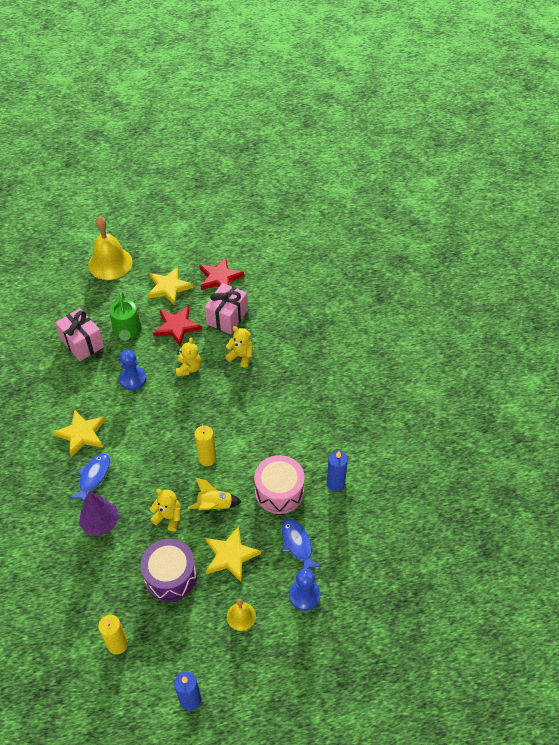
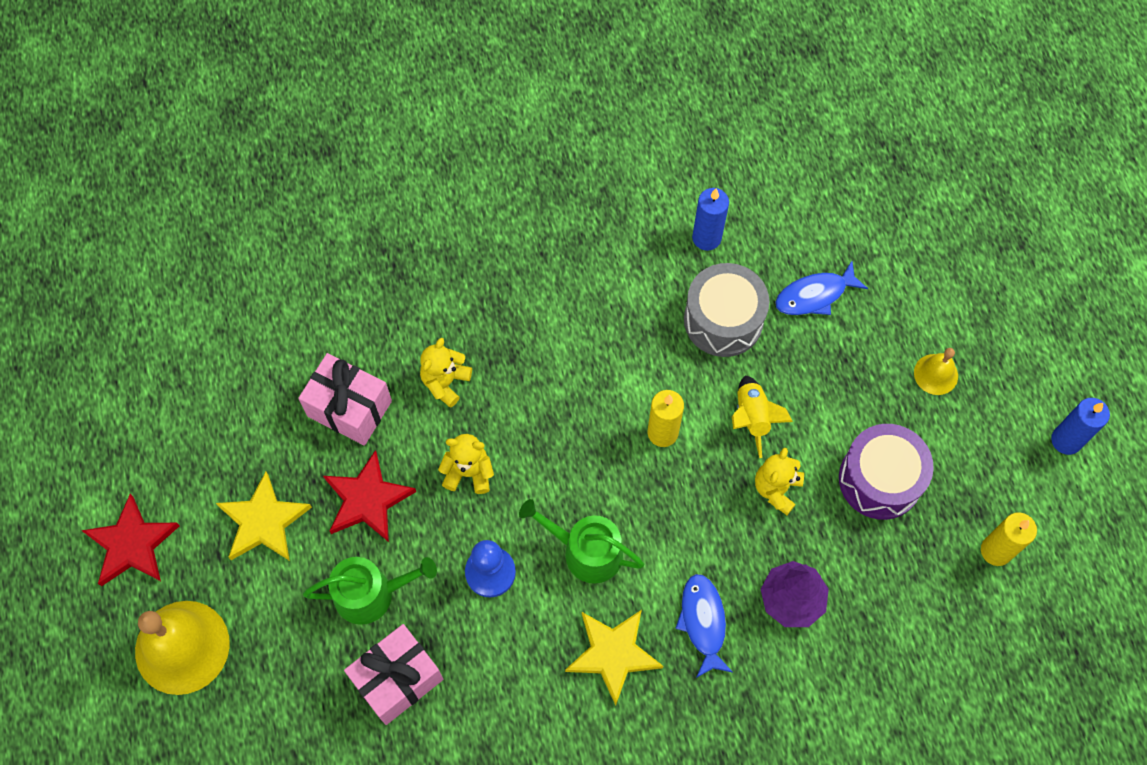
camera: 90 degrees left, 15 degrees up
blue fish [69,453,110,501] -> blue fish turned 60 degrees clockwise [675,574,733,678]
red star [199,257,244,290] -> red star moved to [81,494,180,586]
yellow star [205,526,261,582] -> none
pink drum [254,455,305,514] -> grey drum [684,263,769,357]
blue pawn [289,569,320,611] -> none
none -> green watering can [519,499,645,584]

